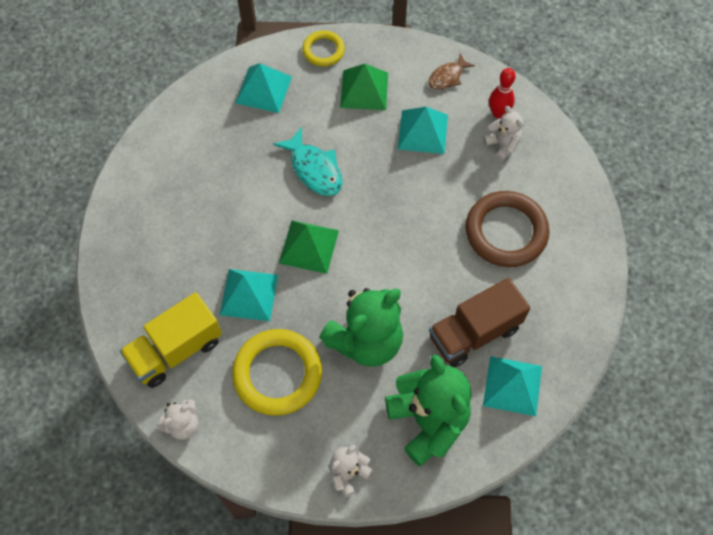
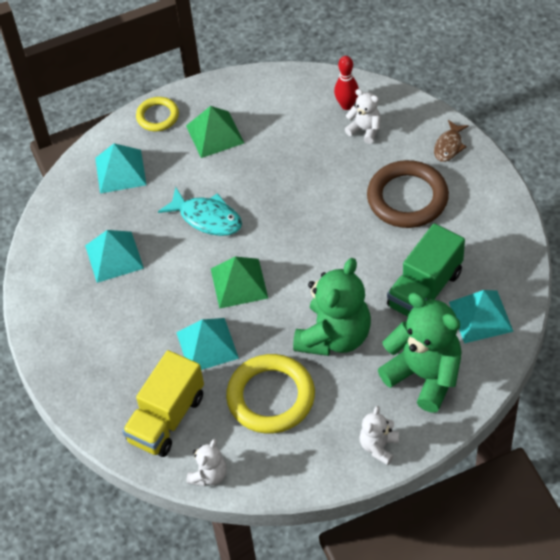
camera: 20 degrees left, 10 degrees down
turquoise pyramid [398,107,448,154] -> turquoise pyramid moved to [85,230,144,283]
brown fish [428,53,475,90] -> brown fish moved to [434,120,469,162]
brown truck [429,278,530,367] -> green truck [387,223,465,317]

